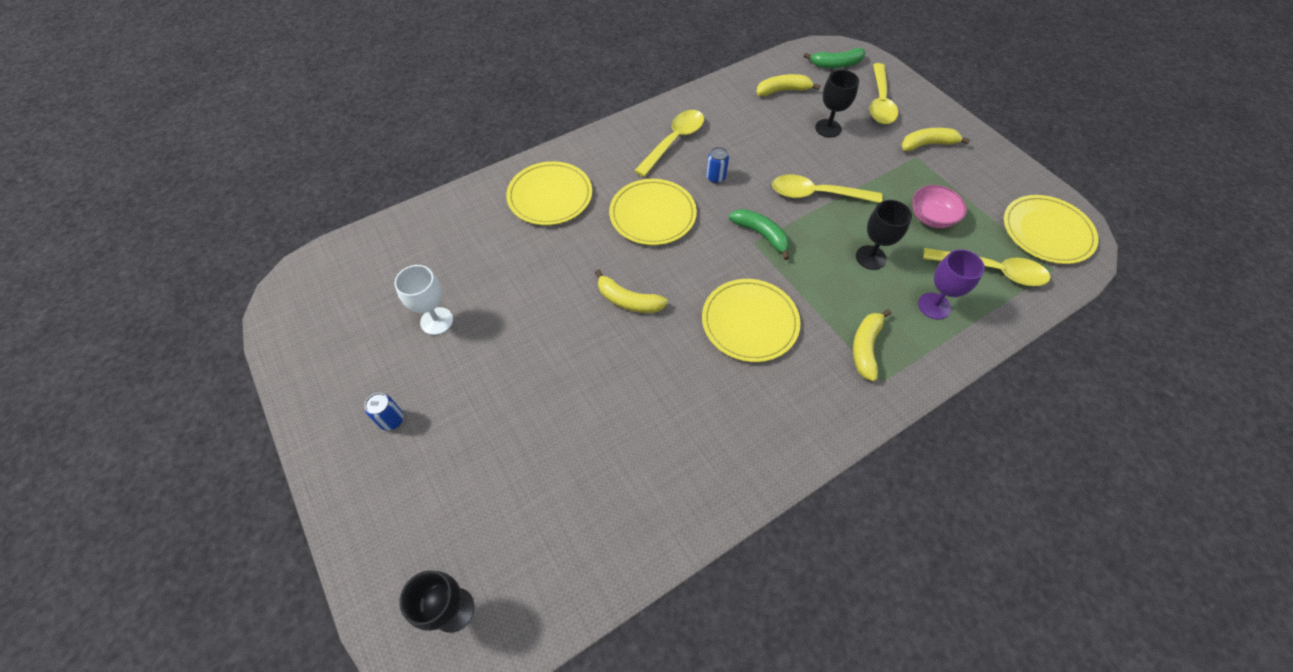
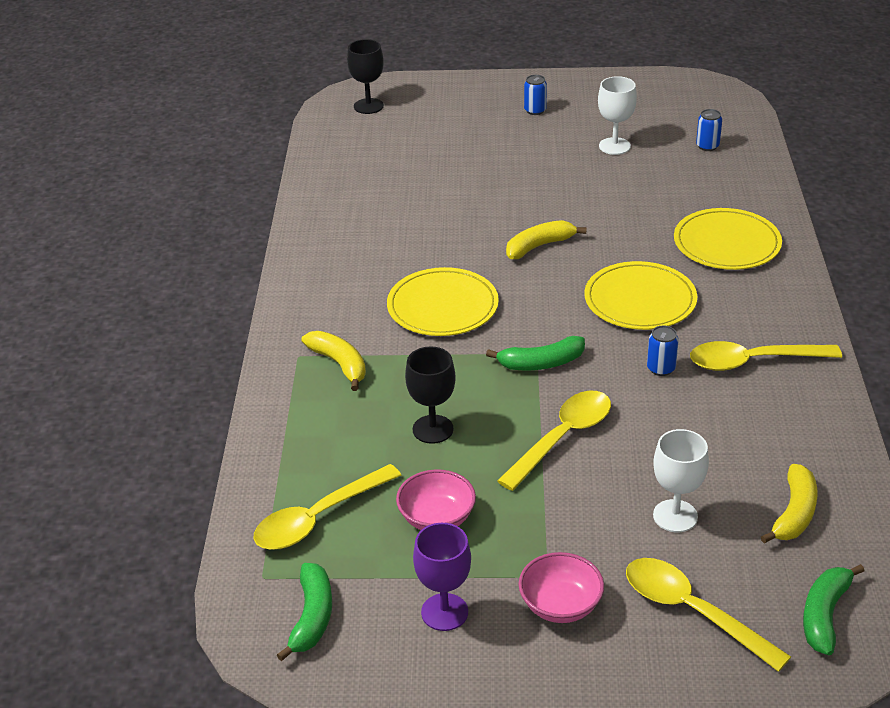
camera: 125 degrees right, 20 degrees down
yellow spoon [634,110,704,177] -> yellow spoon turned 105 degrees clockwise [690,341,842,371]
black goblet [815,70,859,138] -> white goblet [653,429,709,532]
yellow banana [901,128,970,151] -> pink bowl [519,552,604,623]
purple goblet [918,249,985,320] -> purple goblet moved to [413,523,471,631]
yellow plate [1004,195,1099,264] -> green banana [277,563,332,661]
none -> blue can [696,109,722,151]

